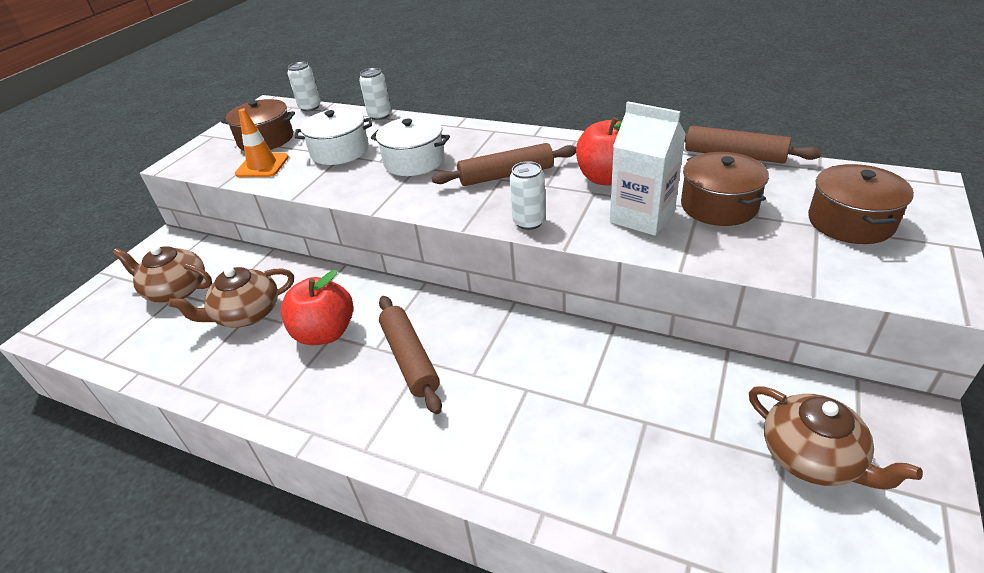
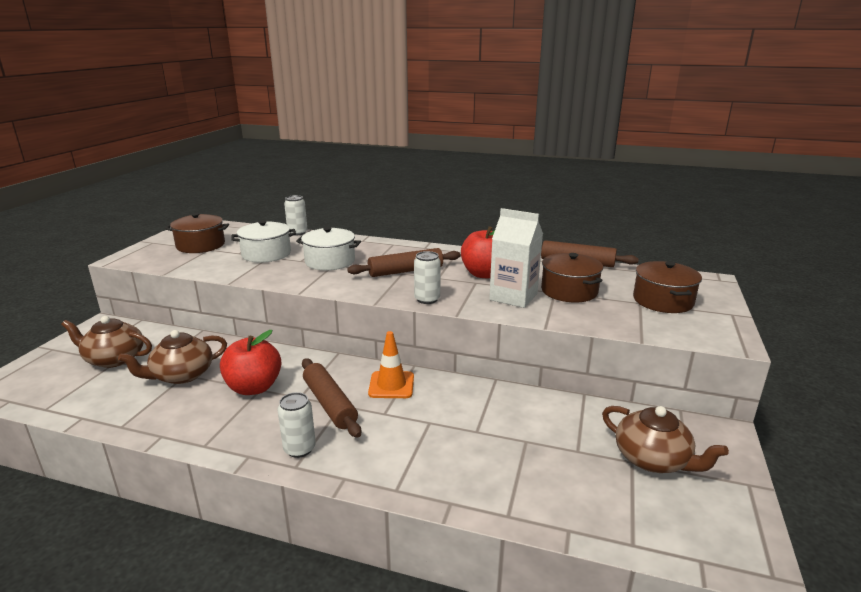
camera: 10 degrees left, 15 degrees down
orange traffic cone [235,109,289,177] -> orange traffic cone moved to [368,331,414,398]
white can [287,62,321,111] -> white can moved to [277,392,316,458]

